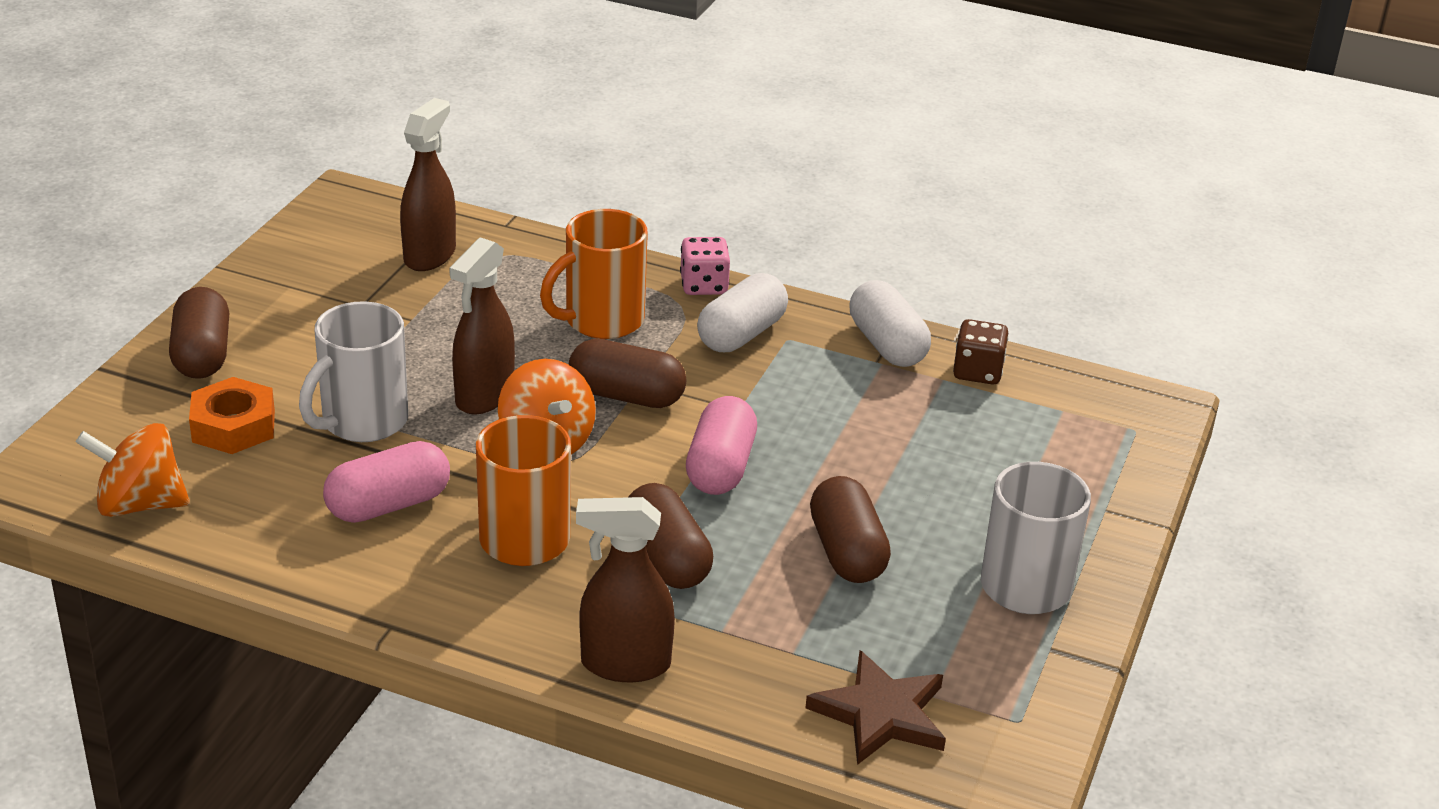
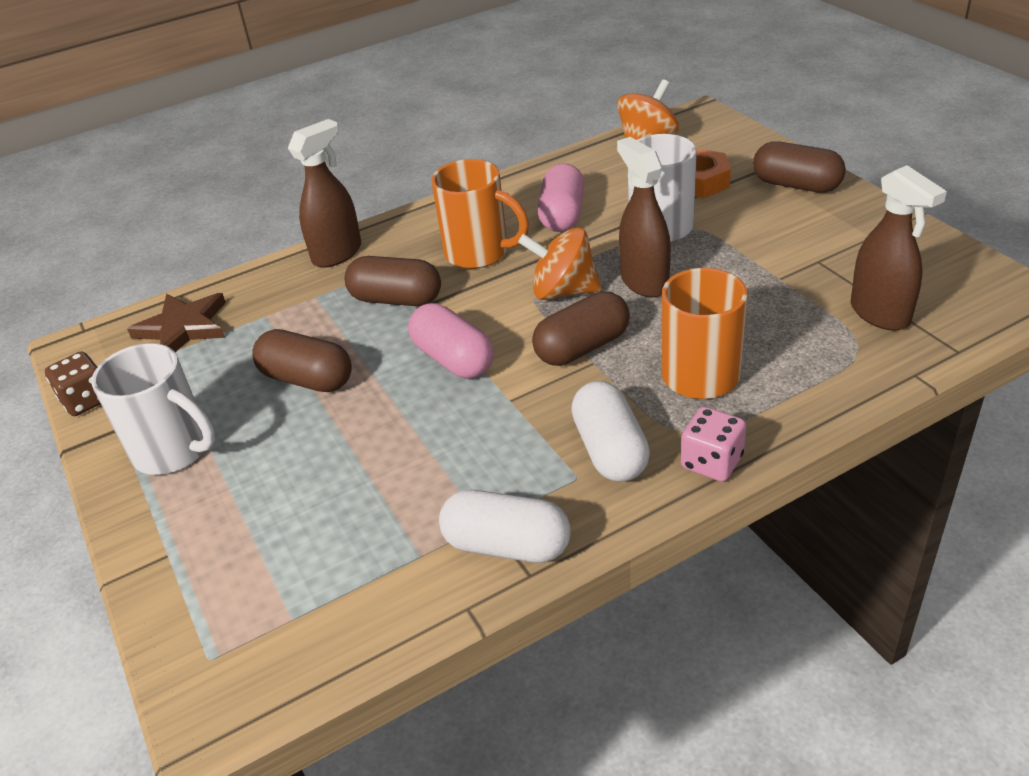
camera: 135 degrees right, 5 degrees up
brown dice [953,319,1009,385] -> brown dice moved to [45,351,101,416]

